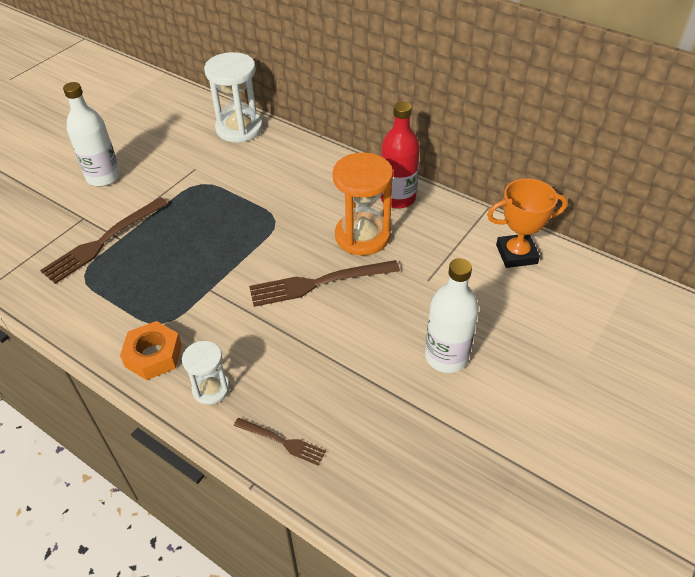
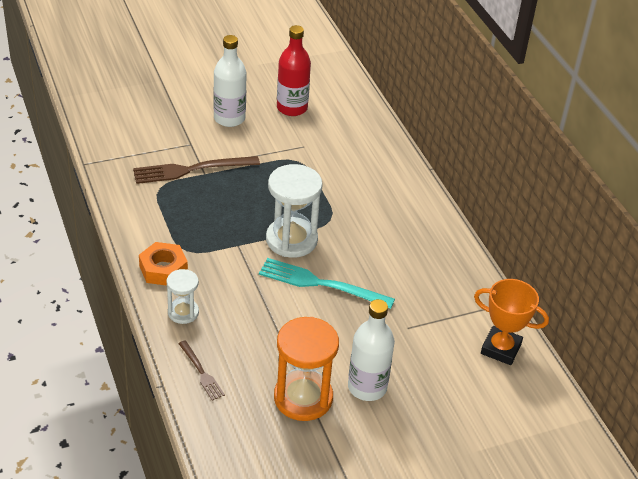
camera: 30 degrees right, 5 degrees down
white hourglass [204,52,263,142] -> white hourglass moved to [266,164,323,258]
brown fork [249,260,400,307] -> turquoise fork [259,258,395,309]
orange hourglass [332,153,393,255] -> orange hourglass moved to [274,317,339,421]
red bottle [380,102,420,209] -> red bottle moved to [277,25,311,116]

